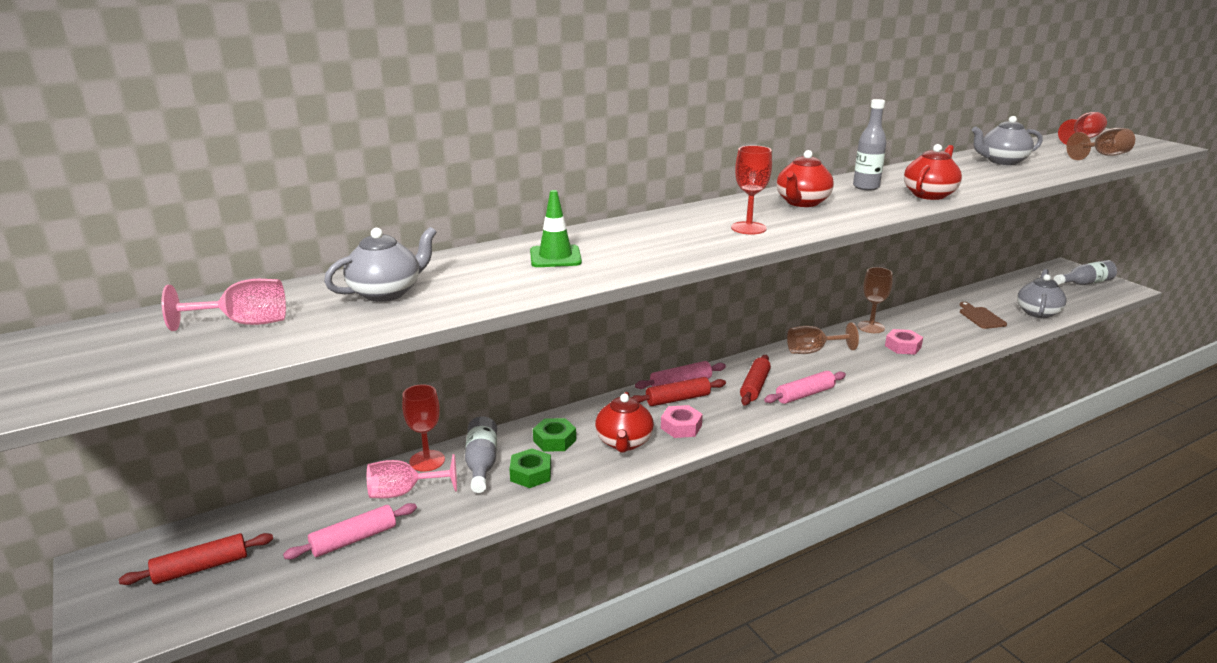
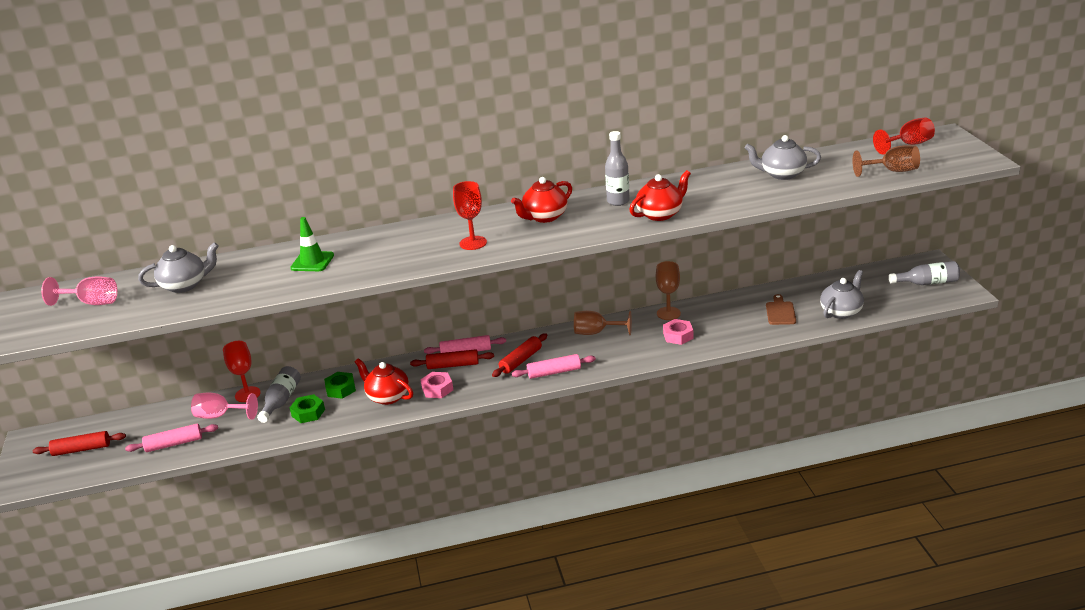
camera: 20 degrees right, 5 degrees up
red teapot [595,392,654,453] -> red teapot turned 105 degrees clockwise [355,358,413,405]

